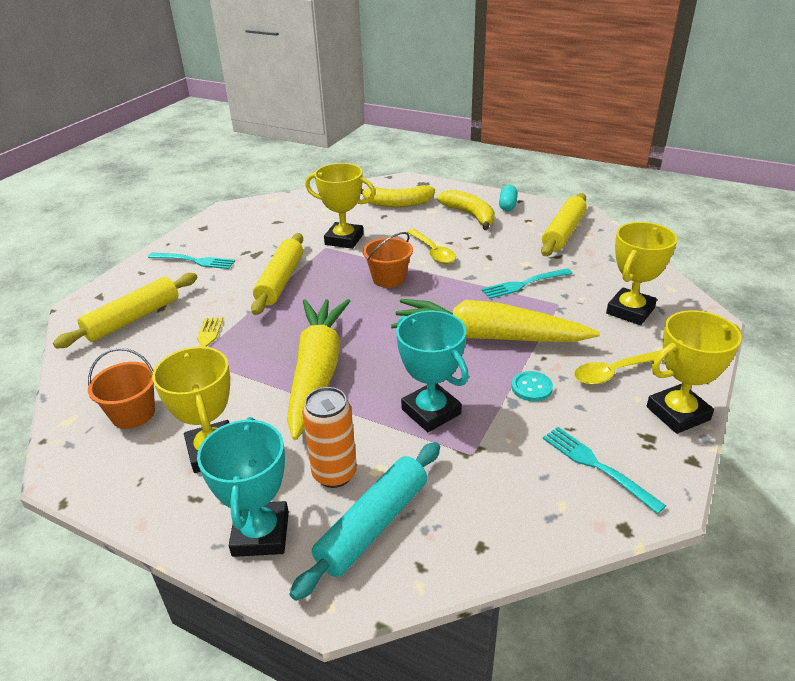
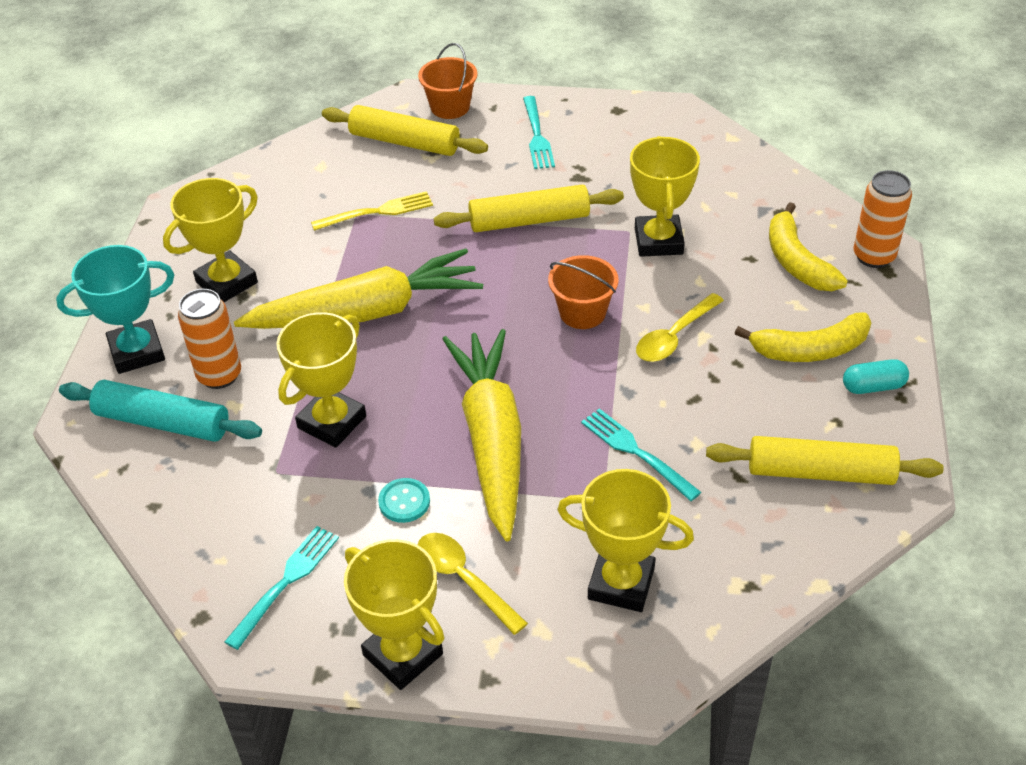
camera: 70 degrees right, 10 degrees up
orange bucket [88,348,155,429] -> orange bucket moved to [418,43,478,119]
turquoise trophy [396,310,469,432] -> yellow trophy [276,312,366,448]
yellow banana [437,190,495,230] -> yellow banana turned 45 degrees clockwise [735,312,871,362]
none -> orange can [853,170,912,268]

